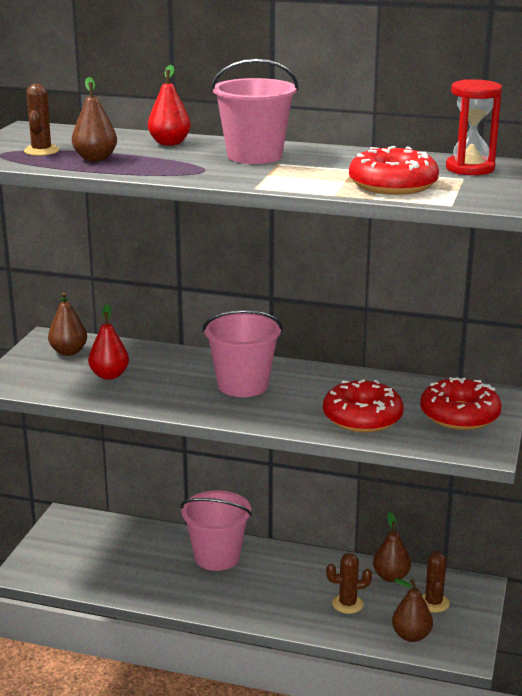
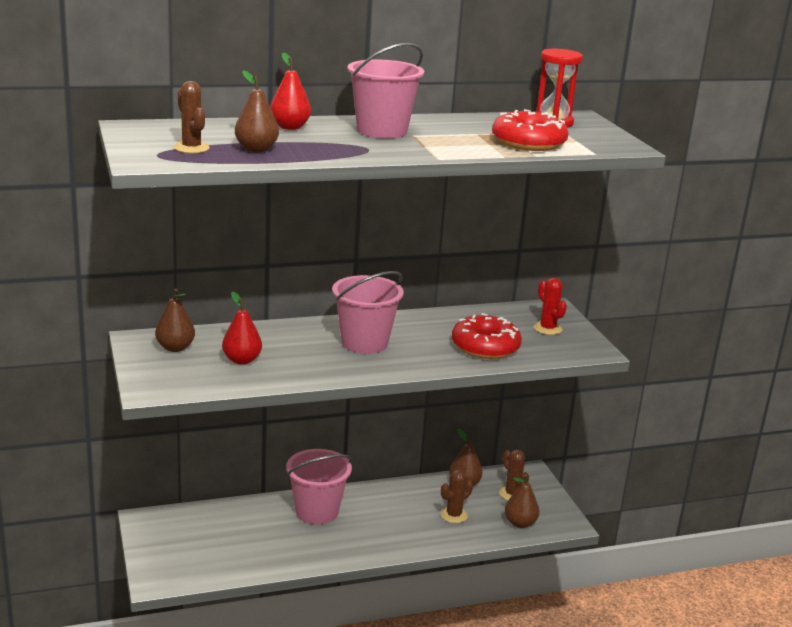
camera: 35 degrees left, 0 degrees up
red donut [420,377,502,430] -> red cactus [534,278,567,335]

